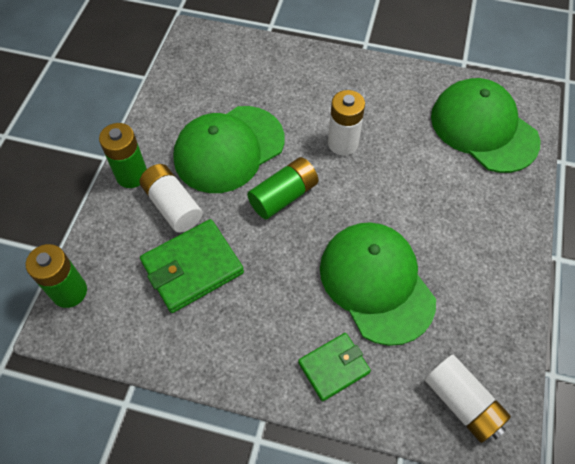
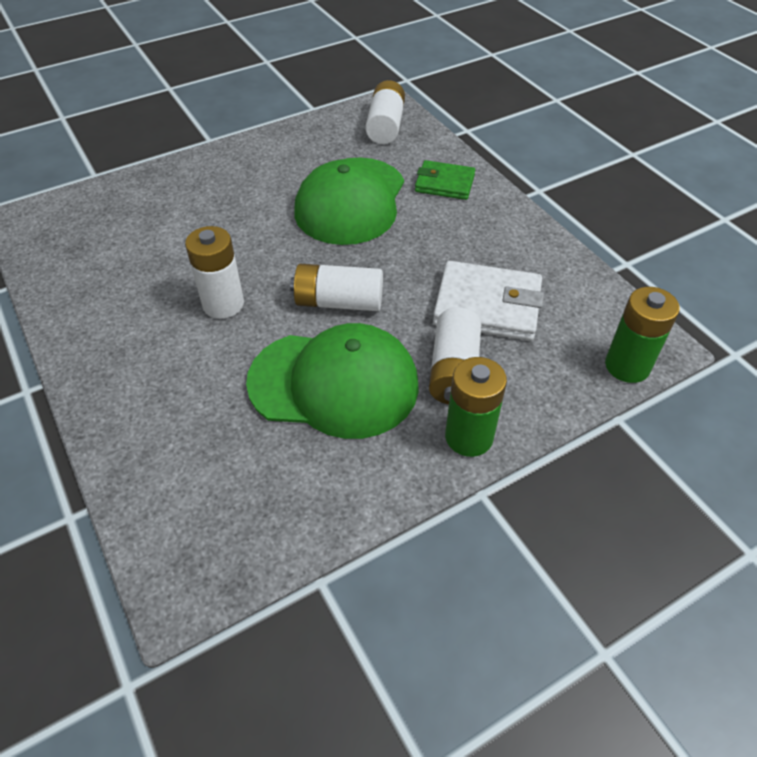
camera: 135 degrees left, 10 degrees down
green wallet [140,219,244,313] -> white wallet [433,261,544,341]
green battery [247,157,318,220] -> white battery [290,264,383,311]
green cap [431,78,540,173] -> none

